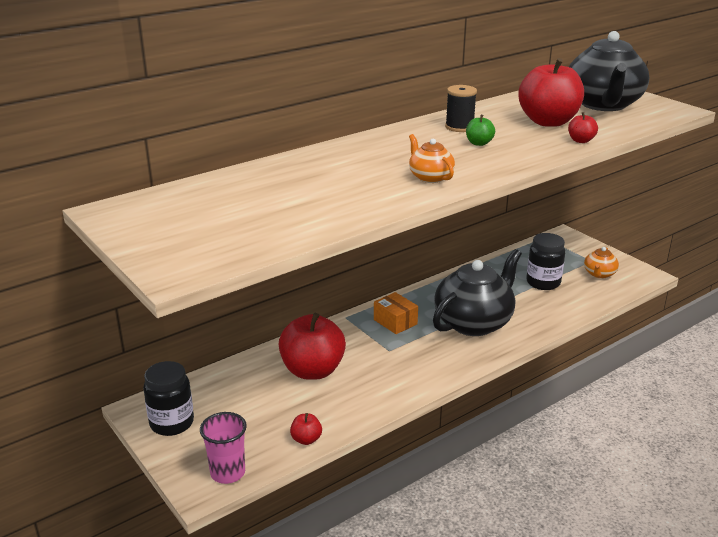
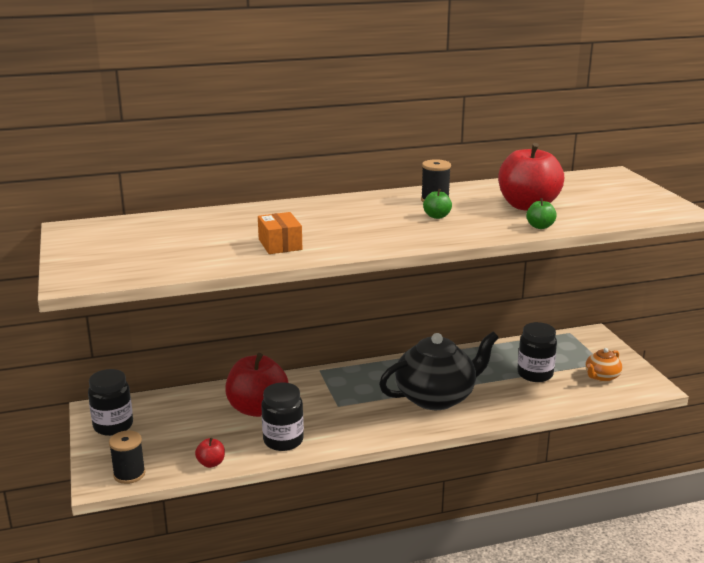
camera: 20 degrees right, 5 degrees down
pink cup [200,412,247,484] -> black spool [109,431,146,484]
orange box [374,292,418,334] -> orange box moved to [258,212,302,254]
orange teapot [409,134,455,183] -> none
red apple [568,112,598,143] -> green apple [526,198,557,229]
black teapot [569,31,649,111] -> none
none -> black jar [261,383,304,451]

